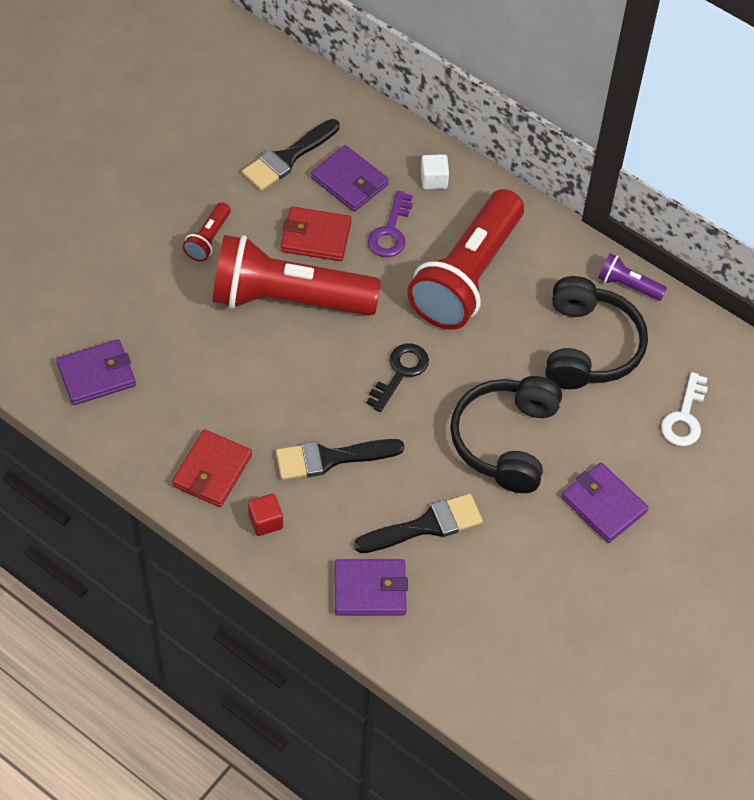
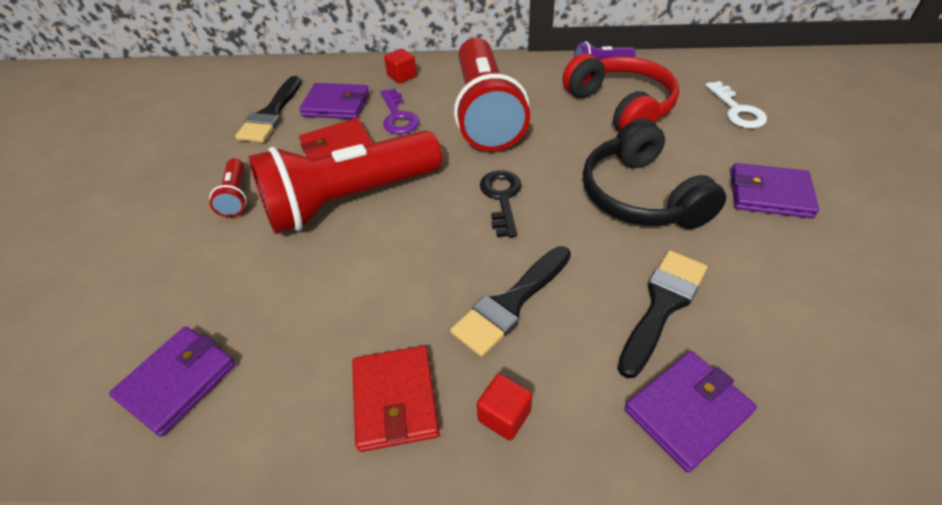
camera: 30 degrees left, 10 degrees down
white cube [421,154,449,189] -> red cube [384,48,417,84]
black headphones [546,276,648,389] -> red headphones [563,53,679,132]

